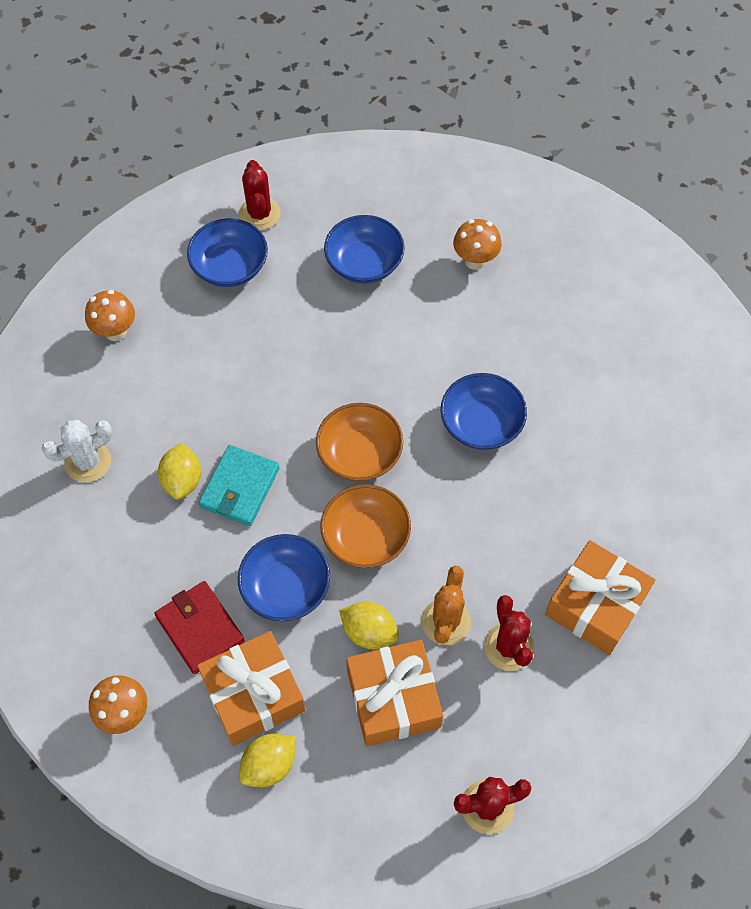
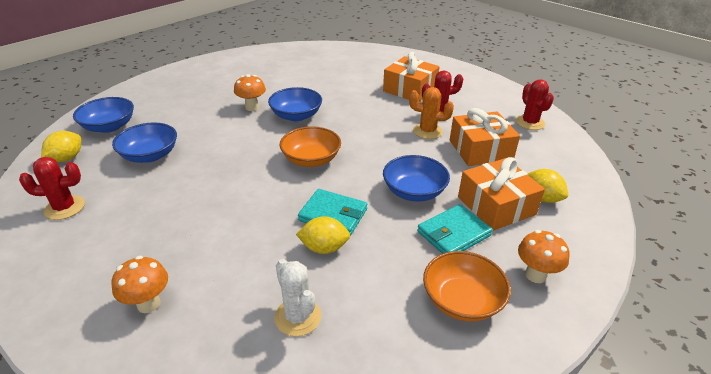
camera: 90 degrees left, 25 degrees down
red wallet [154,581,245,674] -> turquoise wallet [417,204,493,254]
blue bowl [187,219,268,287] -> blue bowl moved to [73,97,134,133]
orange bowl [320,484,411,568] -> orange bowl moved to [423,251,511,322]
yellow lemon [339,602,399,649] -> yellow lemon moved to [41,131,81,162]
orange mushroom [453,219,502,270] -> orange mushroom moved to [234,74,266,111]

